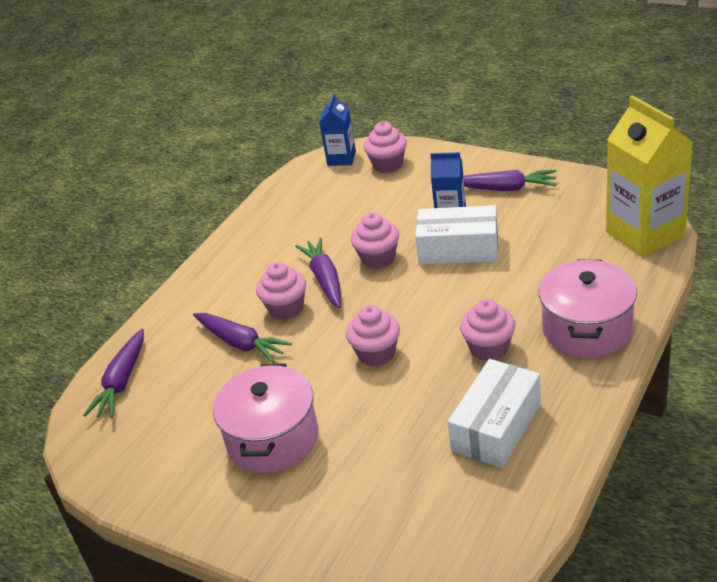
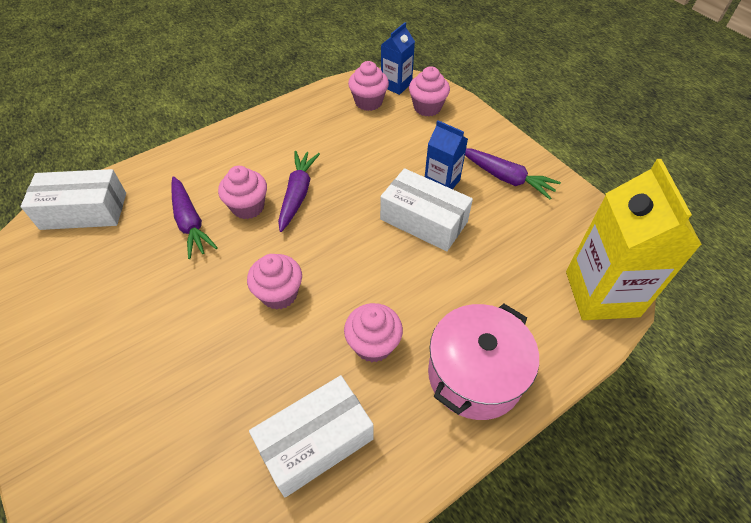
camera: 20 degrees right, 15 degrees up
purple carrot [83,329,144,418] -> white box [21,169,126,230]
pink pot [213,363,318,473] -> none
pink cupcake [351,212,399,269] -> pink cupcake moved to [348,61,389,111]

